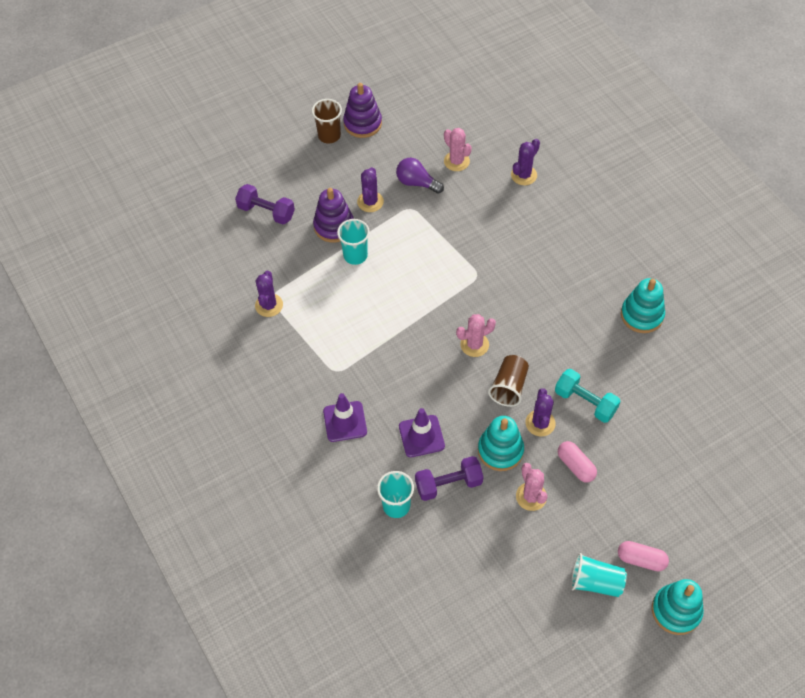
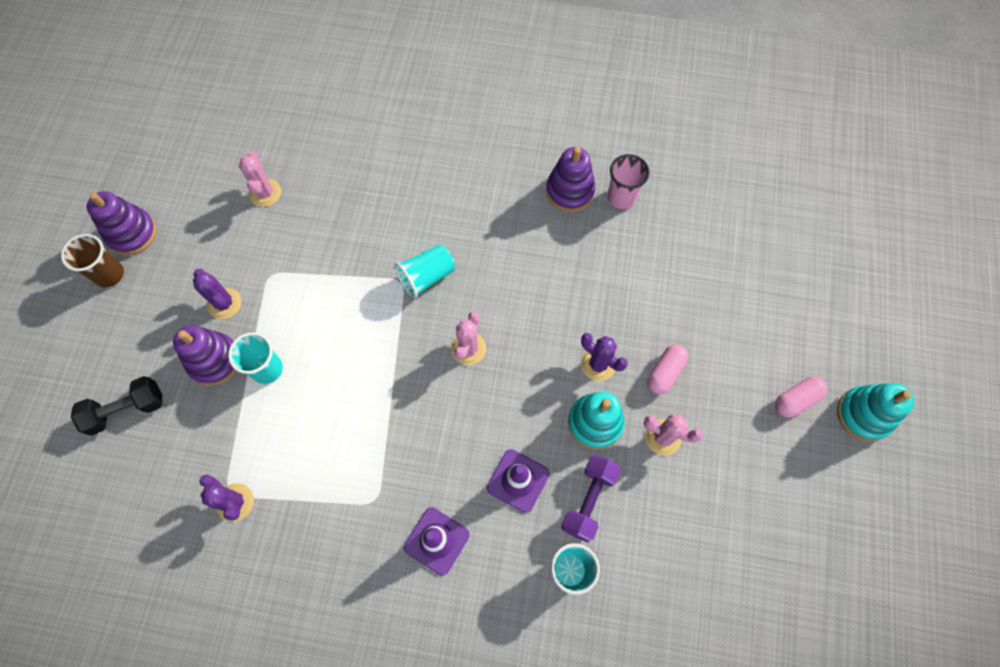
camera: 50 degrees left, 10 degrees up
purple dumbbell [235,184,295,225] -> black dumbbell [71,376,162,436]
purple light bulb [396,158,444,194] -> none
pink cactus [444,128,472,171] -> pink cactus turned 75 degrees clockwise [239,152,281,207]
brown cup [488,355,529,407] -> none
purple cactus [511,139,540,185] -> none
turquoise dumbbell [555,369,621,423] -> none
pink capsule [558,441,597,483] -> pink capsule turned 60 degrees counterclockwise [647,344,688,394]
turquoise cup [571,553,627,597] -> turquoise cup moved to [394,245,455,298]
turquoise stacking toy [621,278,665,333] -> purple stacking toy [546,147,596,212]
none -> pink cup [608,154,650,209]

